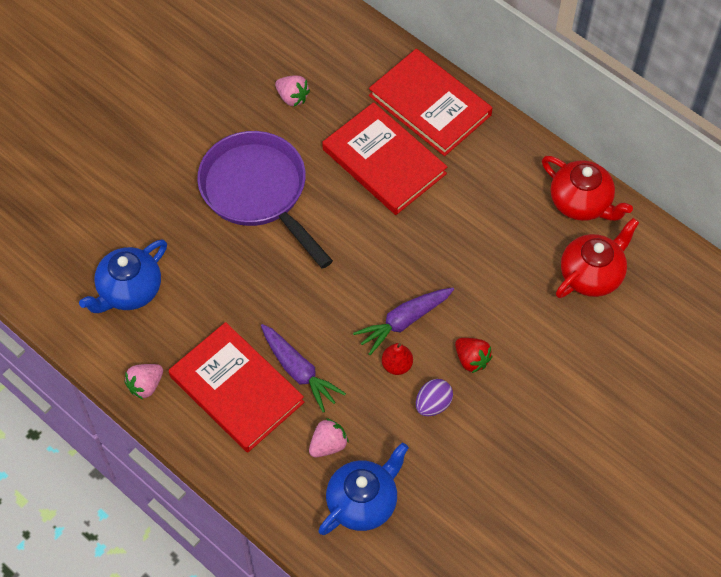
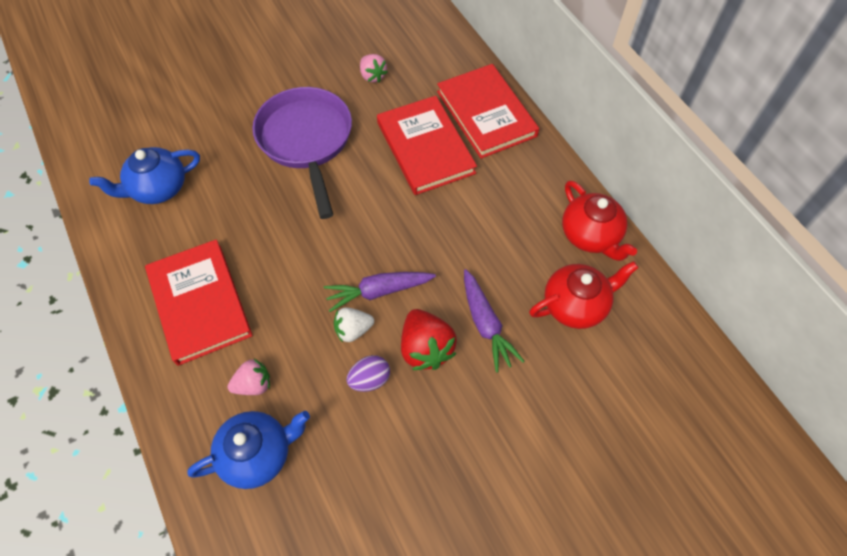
camera: 20 degrees right, 0 degrees up
pink strawberry [125,364,163,399] -> none
purple carrot [261,324,346,413] -> purple carrot moved to [464,269,524,373]
red pear [382,343,413,375] -> white strawberry [334,307,374,343]
red strawberry [455,338,493,373] -> red strawberry [401,309,457,370], size x1.59

